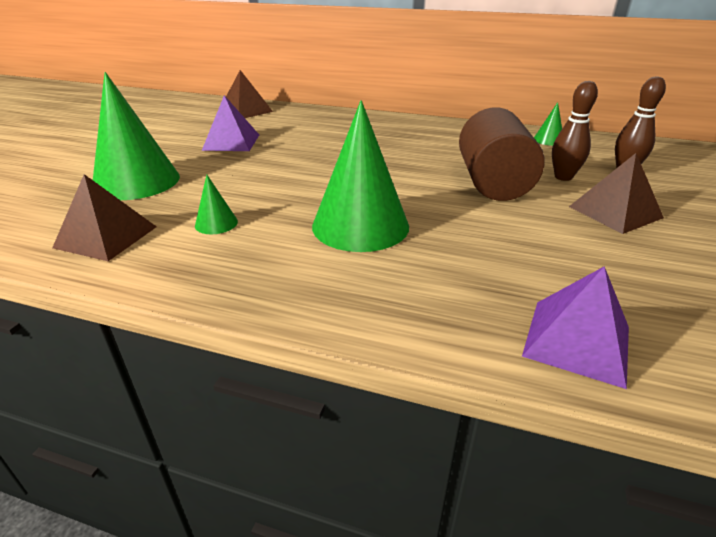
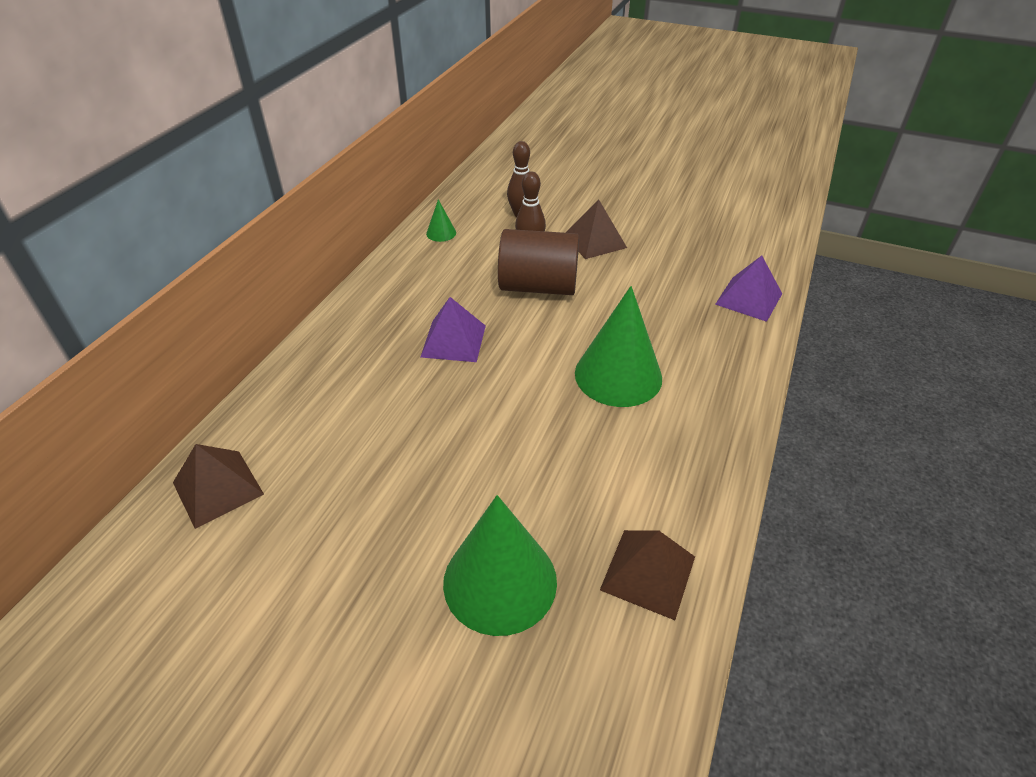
camera: 85 degrees left, 10 degrees up
green cone [195,175,238,234] -> none
purple pyramid [202,95,259,151] -> purple pyramid moved to [421,297,486,362]

